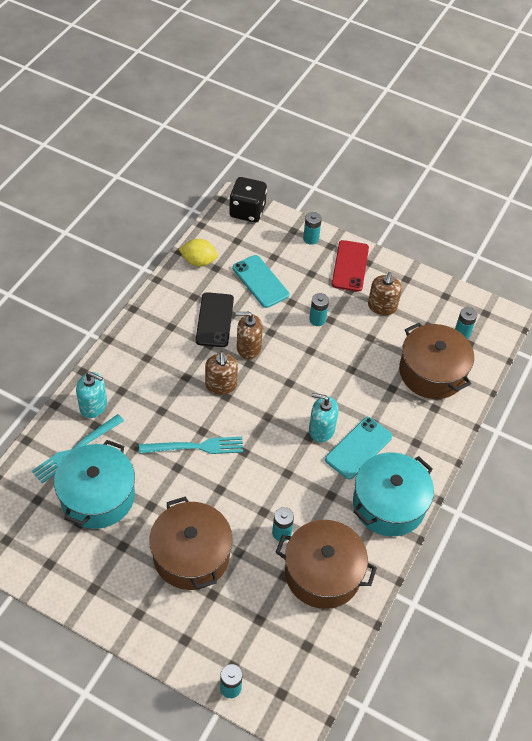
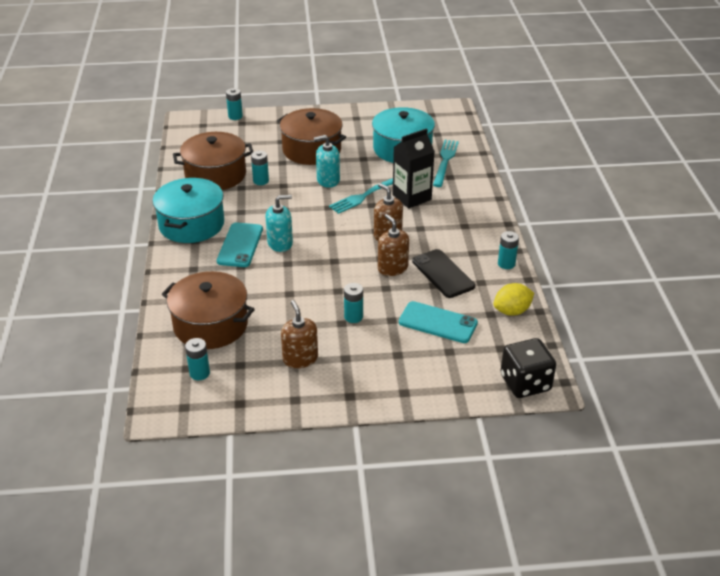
camera: 150 degrees right, 15 degrees down
turquoise soap dispenser [76,372,107,418] -> turquoise soap dispenser moved to [314,135,340,188]
brown soap dispenser [236,312,263,359] -> brown soap dispenser turned 90 degrees counterclockwise [378,214,409,276]
turquoise battery [303,212,322,245] -> turquoise battery moved to [498,231,519,269]
red phone [332,240,369,292] -> none
none -> black carton [393,128,435,208]

